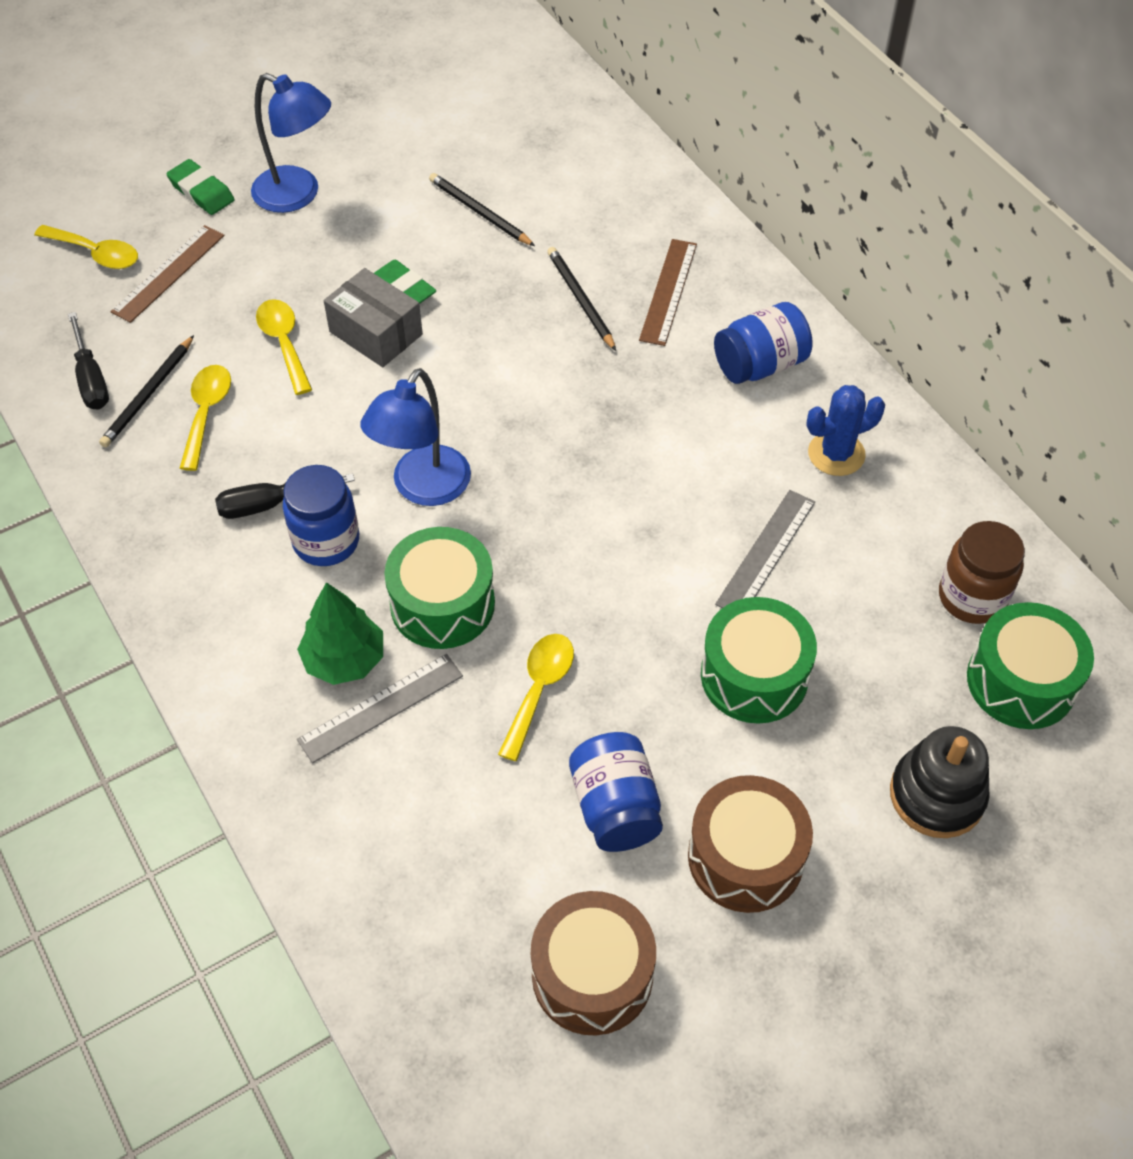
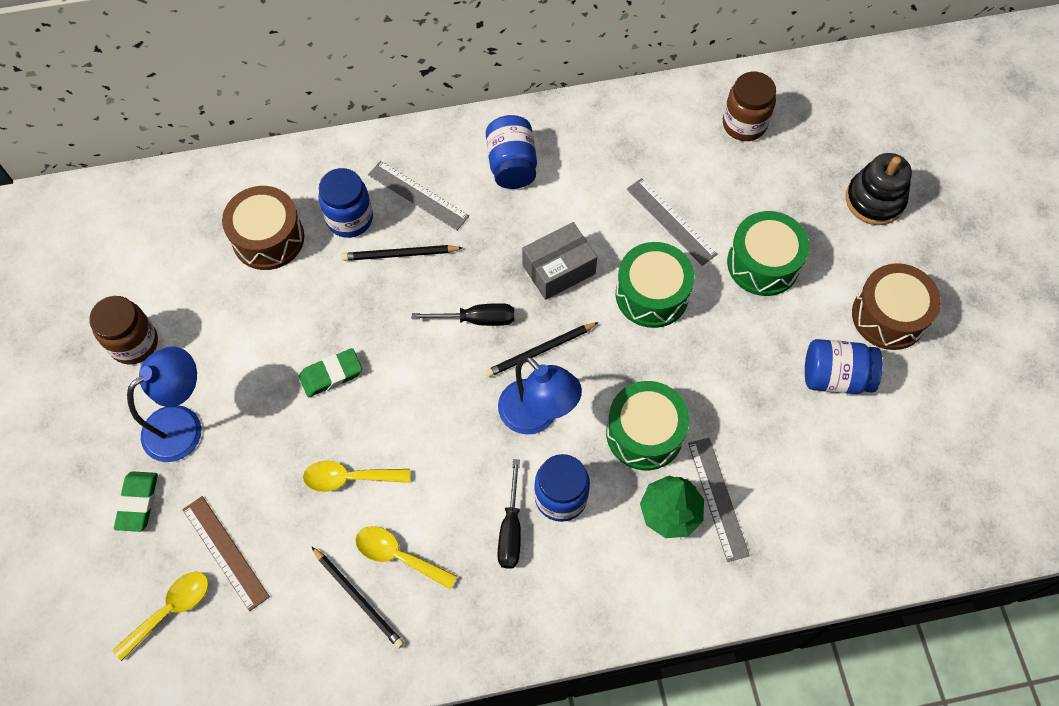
camera: 70 degrees left, 10 degrees up
black screwdriver [68,312,109,410] -> black screwdriver moved to [412,303,514,326]
green eraser [166,159,235,215] -> green eraser turned 60 degrees counterclockwise [114,471,158,532]
grey box [324,268,423,367] -> grey box moved to [522,222,597,300]
black pencil [429,173,535,246] -> black pencil moved to [485,322,599,377]
yellow spoon [498,634,574,761] -> none
brown drum [531,891,656,1035] -> brown drum moved to [222,186,304,270]
brown ruler [639,239,697,346] -> grey ruler [368,161,469,230]
blue cactus [806,385,885,476] -> none
green drum [967,602,1094,729] -> green drum moved to [616,242,694,328]
none -> brown jar [89,296,158,365]
none -> blue jar [318,168,373,238]

